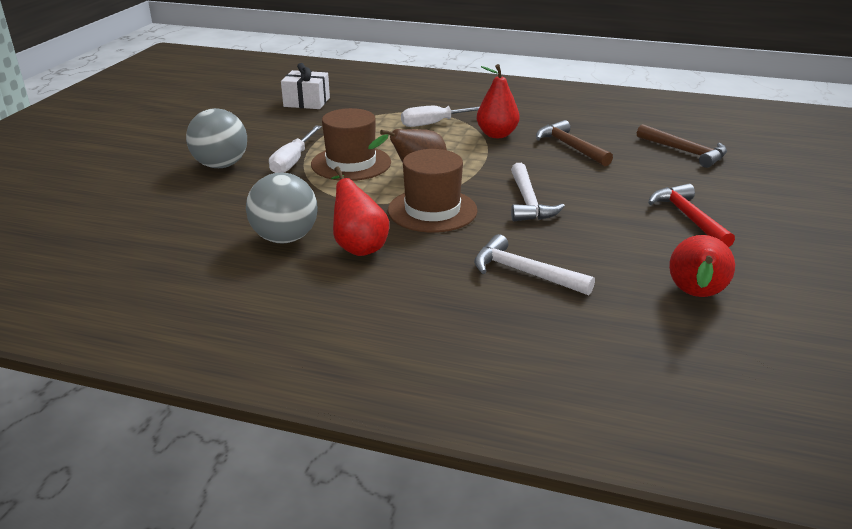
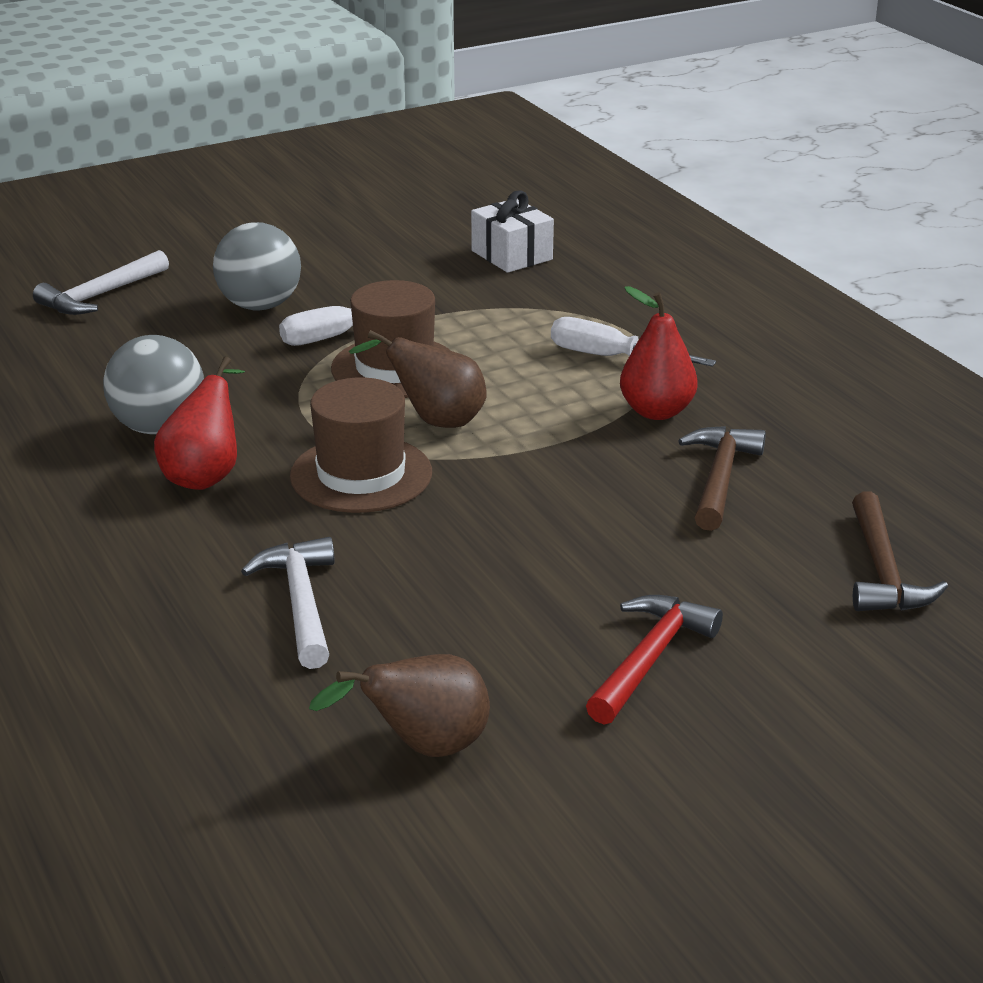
camera: 45 degrees right, 0 degrees up
white hammer [511,163,565,221] -> white hammer moved to [33,250,169,315]
red pear [669,235,735,297] -> brown pear [309,654,490,757]

